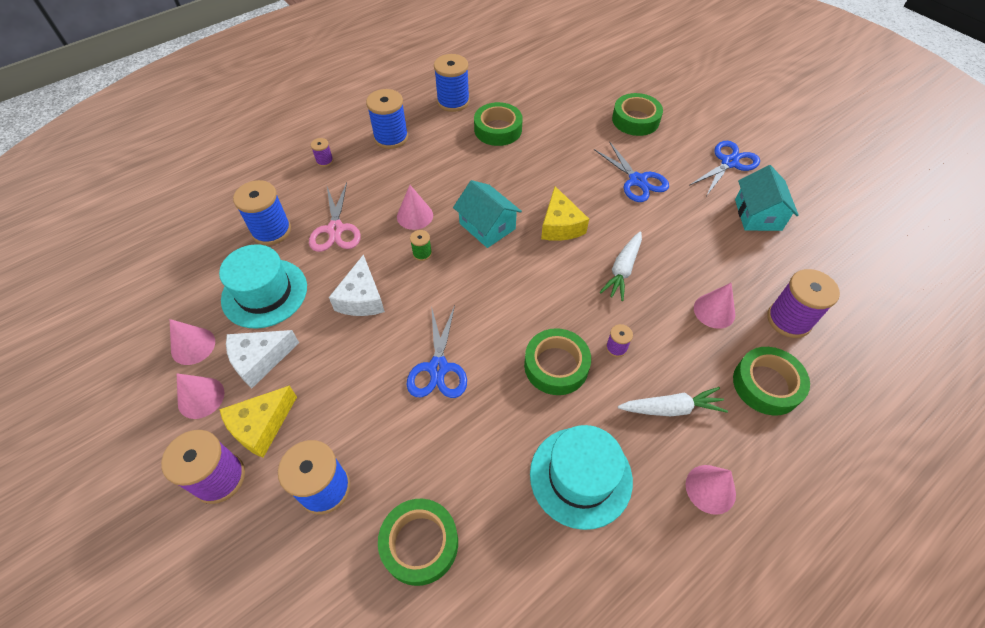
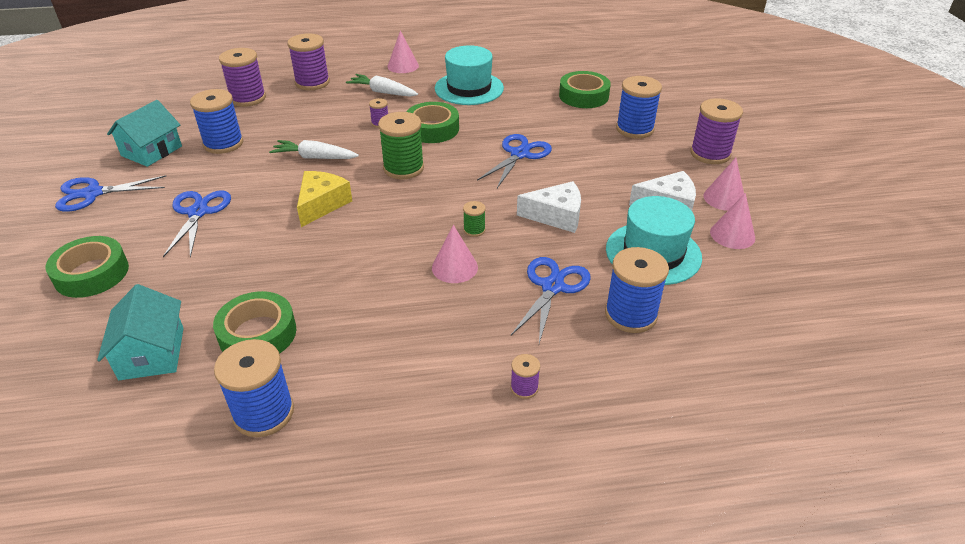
camera: 150 degrees left, 15 degrees down
yellow cheese [219,386,297,458] -> none
pink scissors [309,183,361,252] -> blue scissors [511,257,591,343]
white cheese [329,254,385,316] -> white cheese turned 60 degrees clockwise [517,181,581,233]
blue spool [366,89,408,149] -> blue spool moved to [190,89,243,154]
turquoise house [453,180,522,248] -> turquoise house moved to [97,284,184,380]
white carrot [600,231,642,301] -> white carrot turned 135 degrees counterclockwise [269,140,359,159]
pink cone [694,283,735,329] -> none
green tape [733,347,810,415] -> purple spool [287,33,330,90]
none -> green spool [378,112,424,179]

